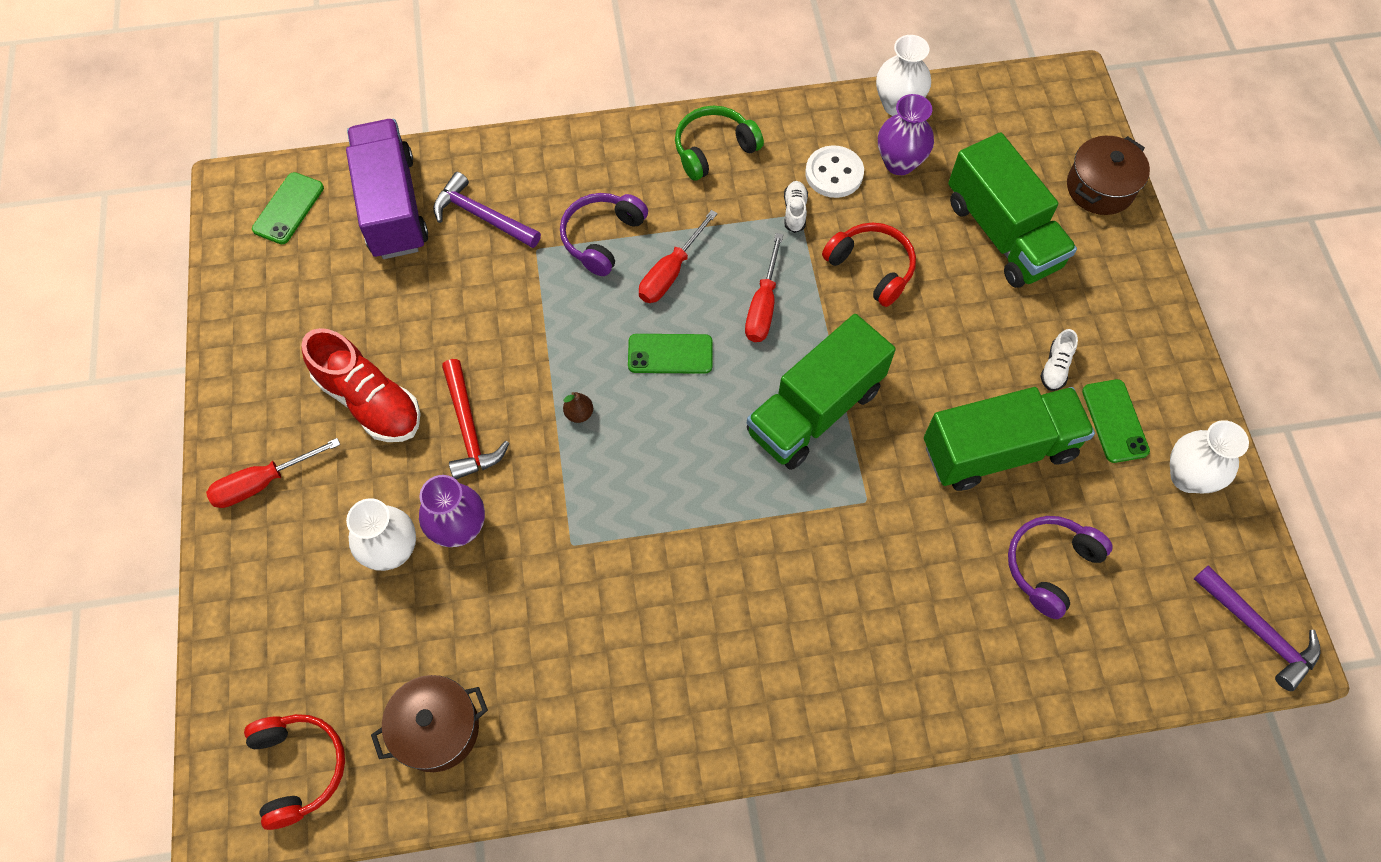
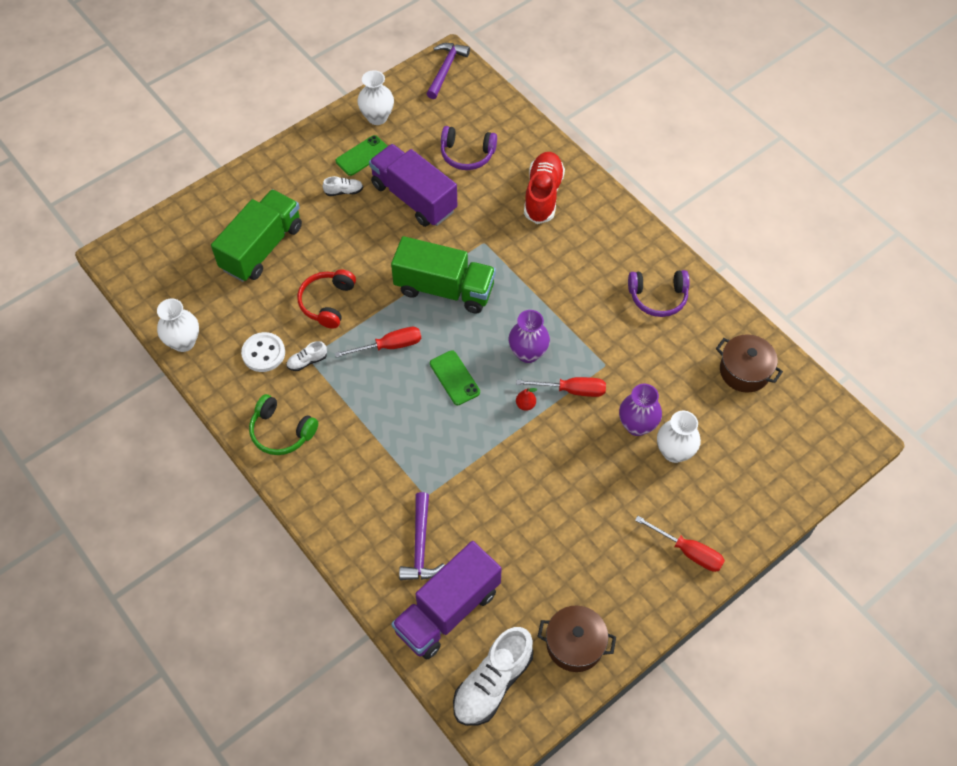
camera: 120 degrees left, 5 degrees down
red headphones [244,714,345,830] -> none
green phone [252,172,324,244] -> white shoe [453,627,533,726]
red shoe [301,328,421,442] -> red shoe moved to [524,152,565,224]
red hammer [442,359,509,479] -> none
purple headphones [560,193,648,276] -> purple headphones moved to [628,270,690,317]
brown pear [563,392,593,423] -> red pear [516,388,537,411]
red screwdriver [639,210,718,303] -> red screwdriver moved to [516,377,606,397]
purple vase [878,94,934,175] -> purple vase moved to [508,310,550,363]
green truck [924,387,1095,491] -> purple truck [369,144,457,227]
brown pot [1067,136,1150,215] -> brown pot moved to [537,606,616,672]

